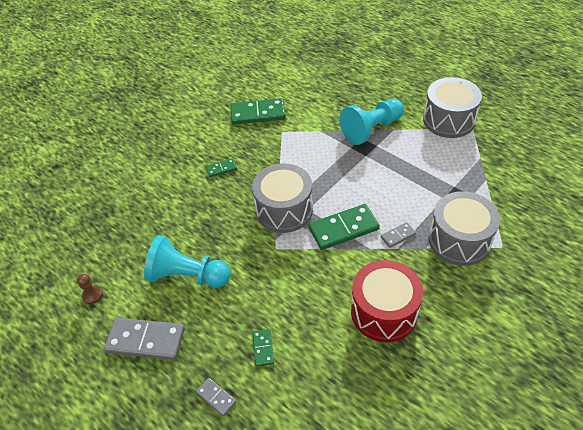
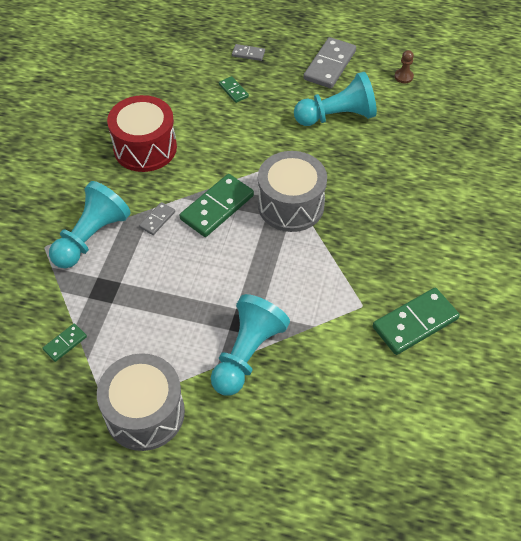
camera: 150 degrees right, 5 degrees up
grey domino [104,318,185,360] -> grey domino turned 45 degrees counterclockwise [303,37,356,88]
green domino [206,158,237,177] -> green domino moved to [42,323,87,362]
grey drum [428,191,500,266] -> turquoise pawn [49,181,131,269]

